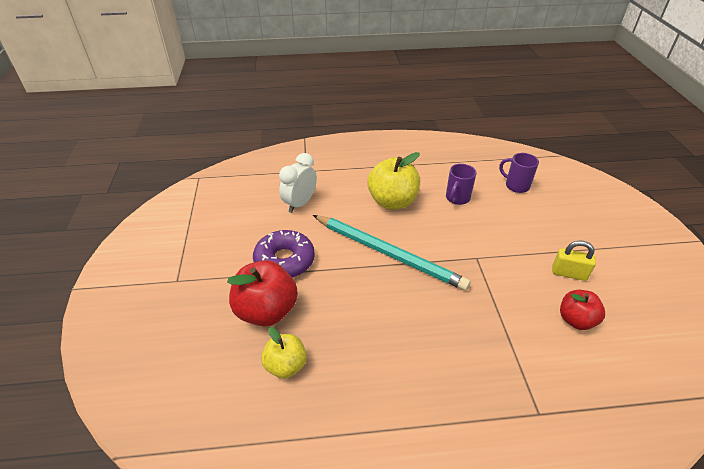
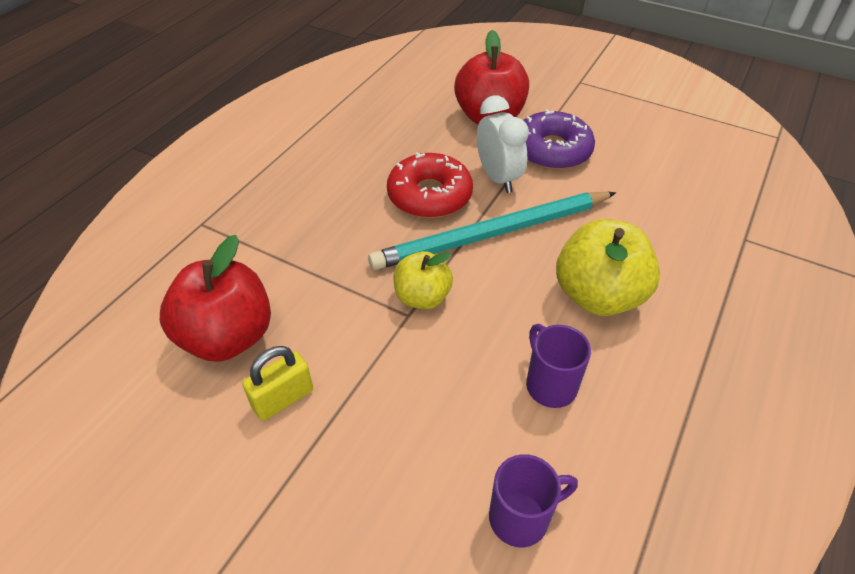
camera: 125 degrees right, 5 degrees up
yellow apple [261,327,307,379] -> yellow apple moved to [393,251,453,309]
white clock [279,153,317,213] -> white clock moved to [477,96,529,193]
red apple [560,290,605,330] -> red apple [160,235,271,362], size x1.64
none -> red donut [387,153,473,218]

